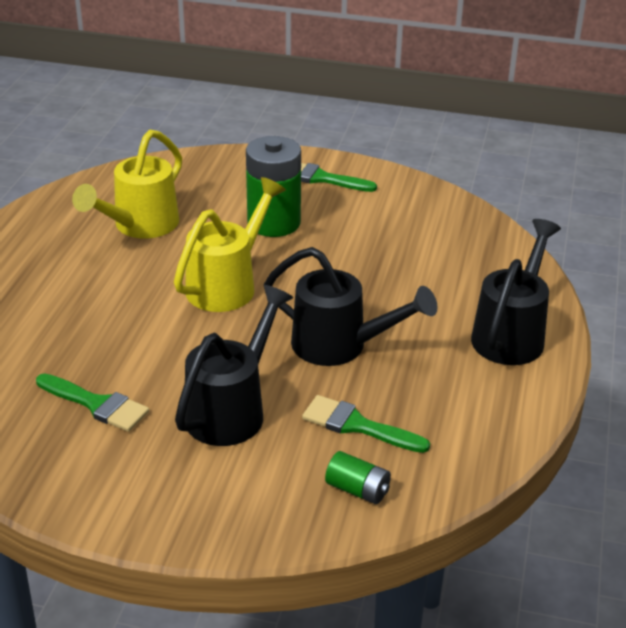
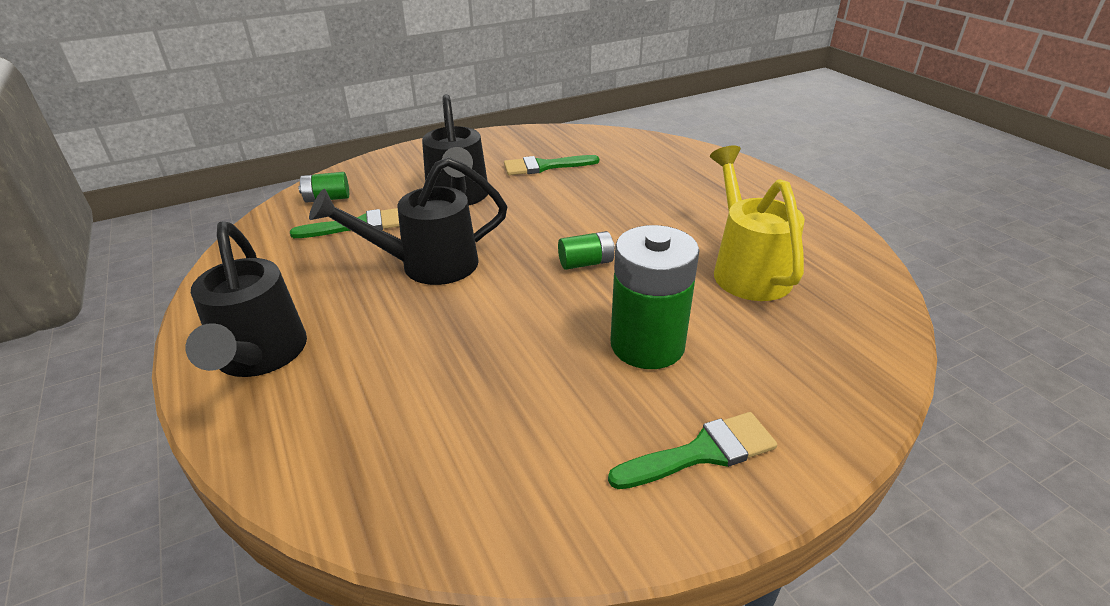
camera: 140 degrees right, 0 degrees up
yellow watering can [174,177,286,312] -> green battery [558,231,615,270]

